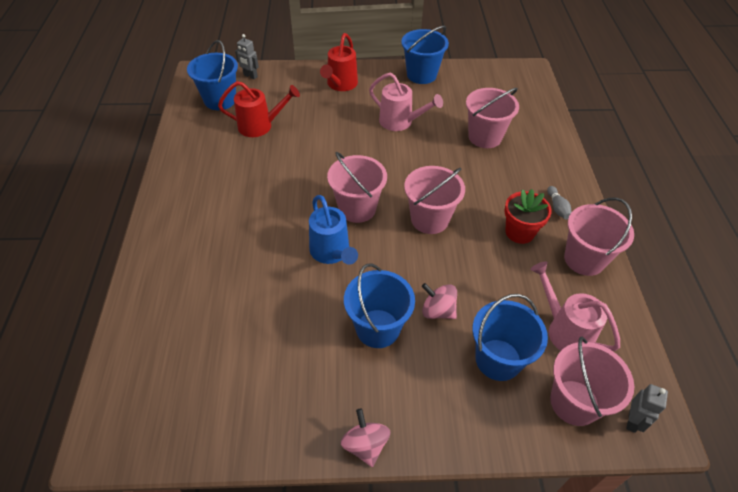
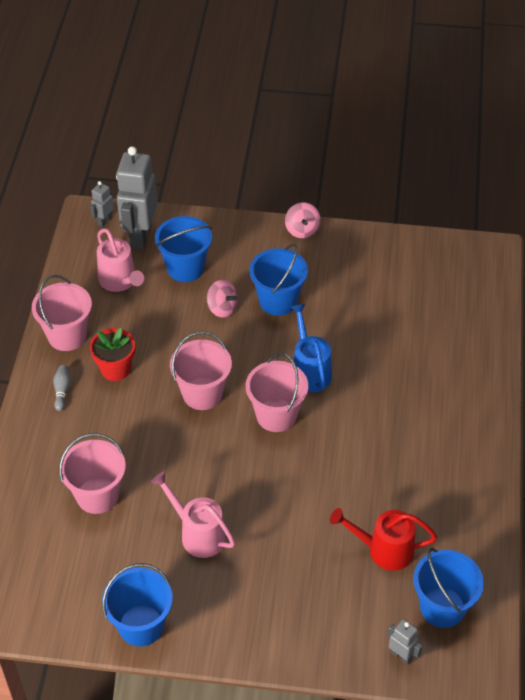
camera: 170 degrees left, 0 degrees up
red watering can [320,33,358,91] -> none
pink bucket [550,337,634,426] -> grey robot [116,146,158,249]

